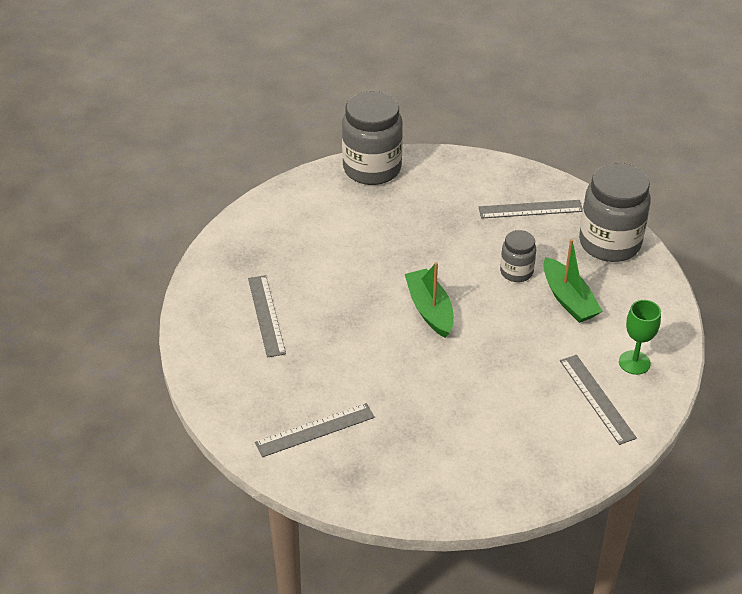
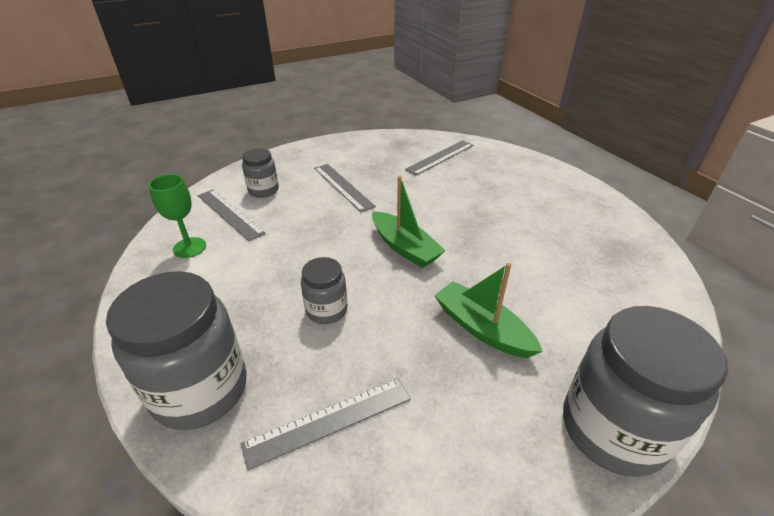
camera: 160 degrees right, 5 degrees down
grey ruler [248,275,286,358] -> grey ruler moved to [314,164,376,212]
green boat [543,239,603,323] -> green boat moved to [434,263,543,358]
none -> grey jar [242,148,279,198]

